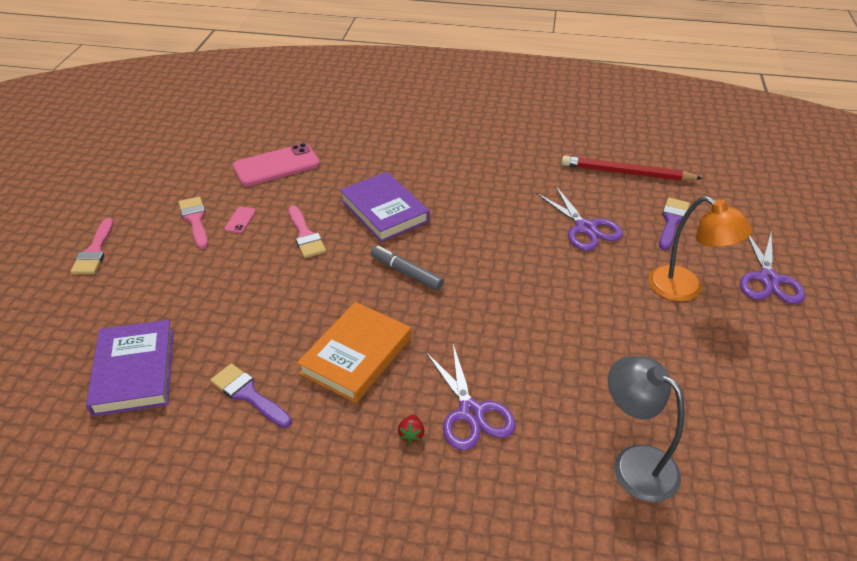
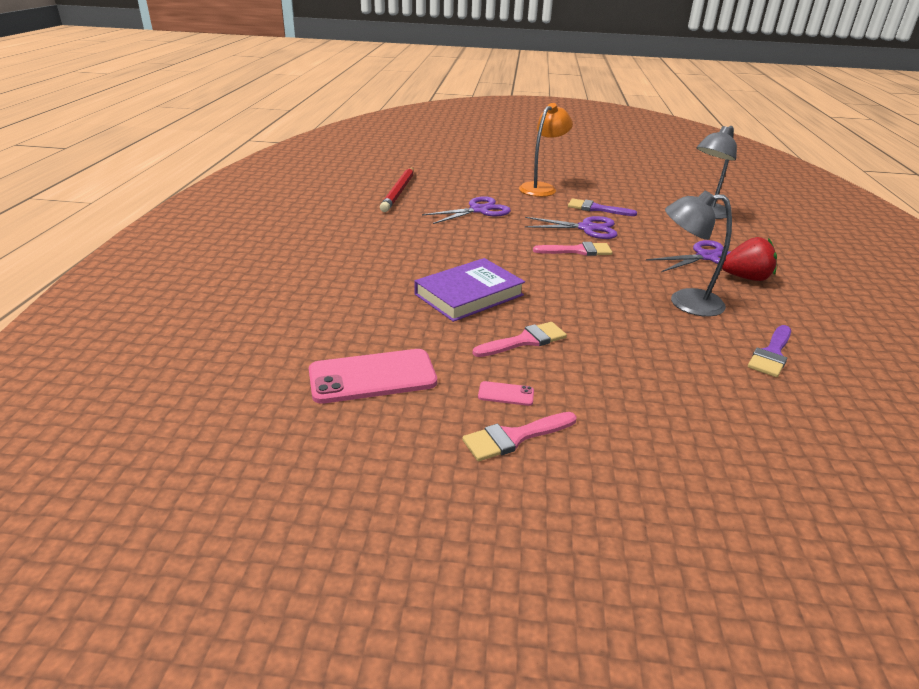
camera: 95 degrees left, 10 degrees down
pink brush [70,218,114,274] -> pink brush moved to [533,242,612,256]
purple book [86,320,174,417] -> none
pink phone [233,143,320,186] -> pink phone turned 75 degrees counterclockwise [309,349,437,404]
orange book [297,302,411,403] -> grey lamp [665,191,732,317]
grey marker [370,246,444,291] -> none
red strawberry [398,415,424,444] -> red strawberry [722,237,777,281], size x2.10
purple brush [659,198,690,250] -> purple brush moved to [568,198,637,216]
purple scissors [740,233,805,304] -> purple scissors moved to [525,216,617,239]

